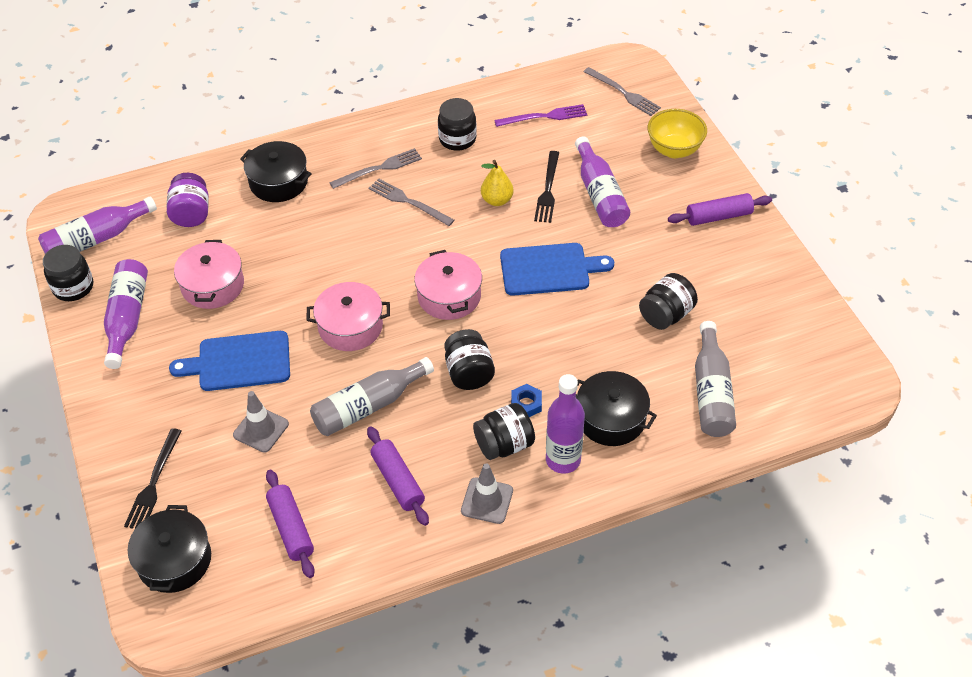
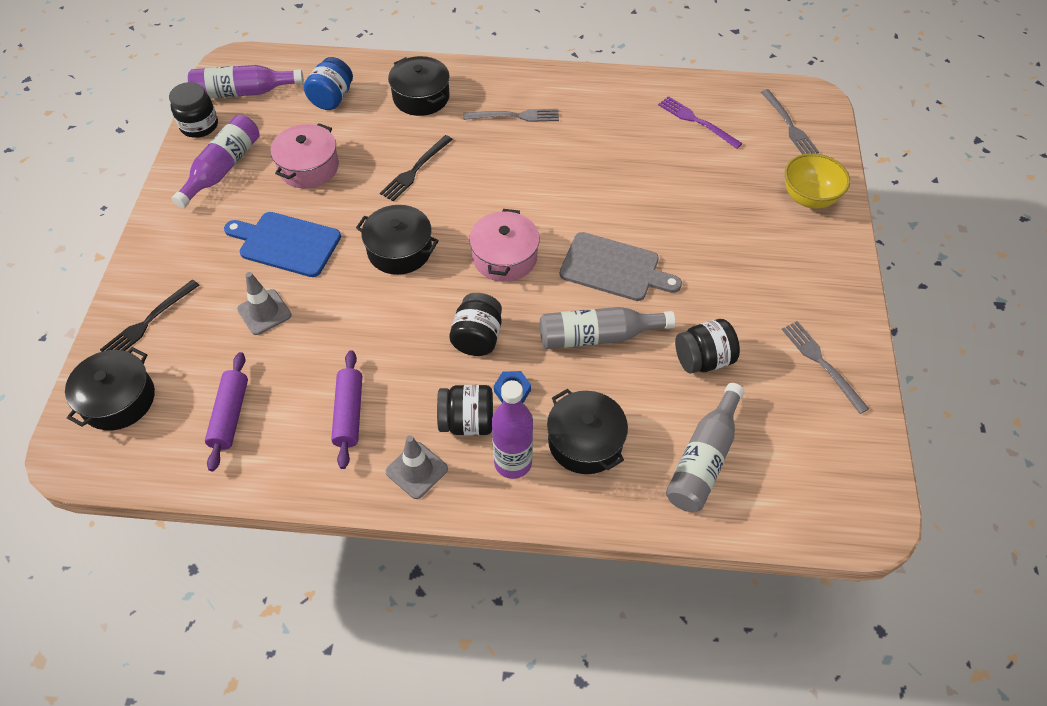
camera: 25 degrees right, 5 degrees up
purple jar [167,173,209,227] -> blue jar [304,57,353,110]
pink pot [306,282,390,351] -> black pot [356,205,439,275]
grey bottle [310,357,434,436] -> grey bottle moved to [540,307,676,349]
grey fork [368,178,454,226] -> grey fork moved to [782,321,869,414]
black jar [438,98,477,151] -> none
yellow pear [481,160,514,206] -> none
purple fork [494,104,587,127] -> purple fork turned 150 degrees counterclockwise [658,96,743,149]
blue cutting board [500,243,614,296] -> grey cutting board [560,232,682,301]
black fork [534,151,559,223] -> black fork moved to [380,135,453,201]
purple bottle [575,137,630,227] -> none
purple rolling pin [668,193,772,226] -> none

